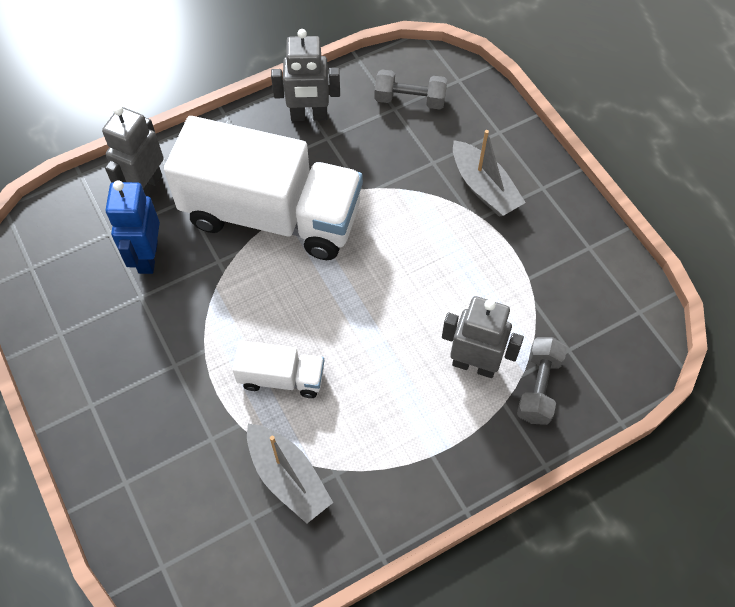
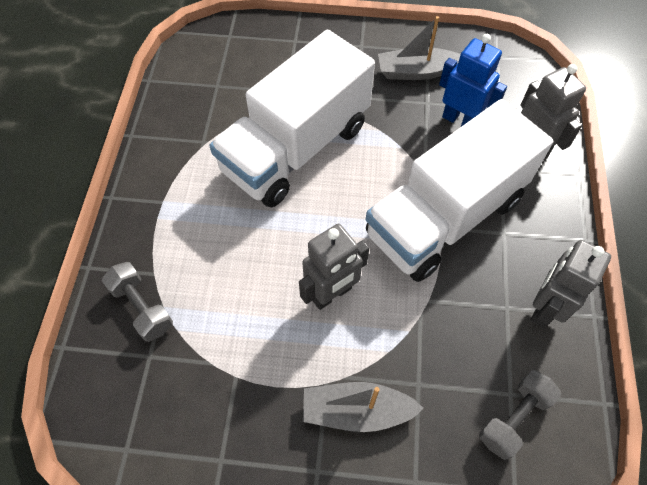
camera: 125 degrees right, 0 degrees up
white truck [232,341,324,398] -> white truck [210,30,375,207], size x2.26
grey boat [247,424,333,523] -> grey boat moved to [378,16,461,80]
grey robot [442,296,524,378] -> grey robot moved to [299,224,369,310]

